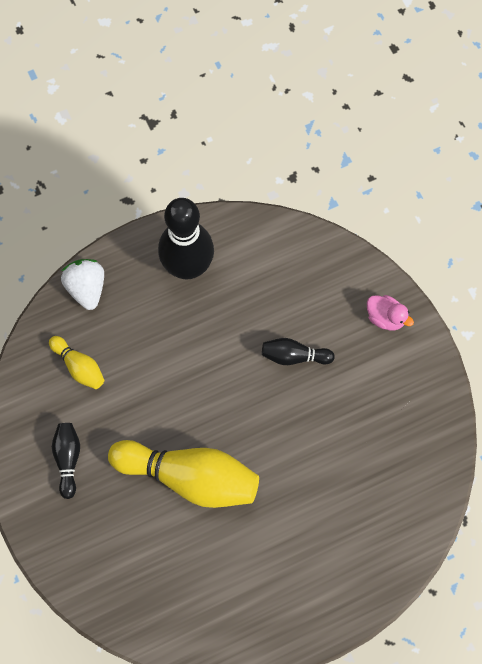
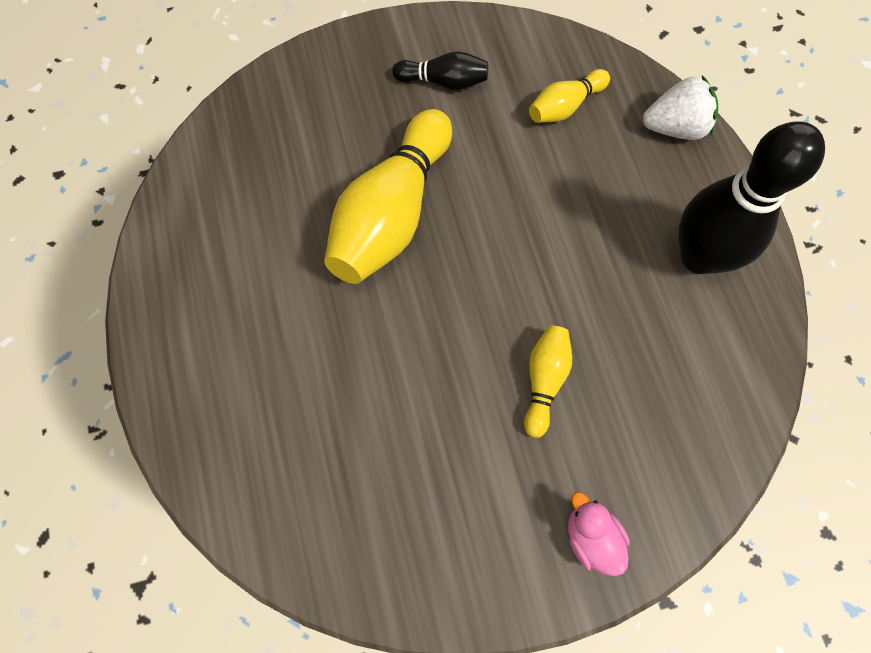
camera: 100 degrees right, 0 degrees up
black bowling pin [262,338,335,365] -> yellow bowling pin [524,325,572,438]
pink duck [367,295,414,331] -> pink duck turned 105 degrees clockwise [568,492,630,576]

